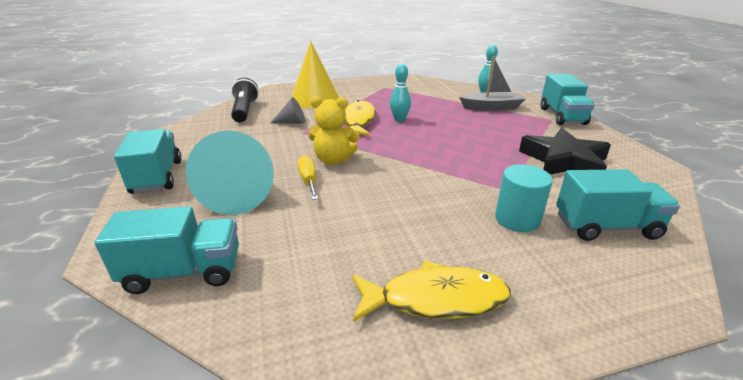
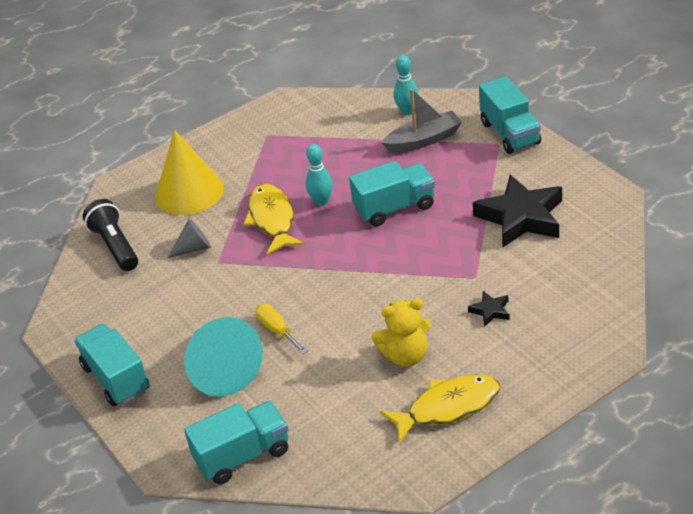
camera: 15 degrees left, 10 degrees up
yellow teddy bear [309,96,359,165] -> yellow teddy bear moved to [372,298,431,367]
turquoise cylinder [495,164,553,232] -> black star [468,291,510,327]
turquoise truck [556,169,680,241] -> turquoise truck moved to [349,161,435,227]

